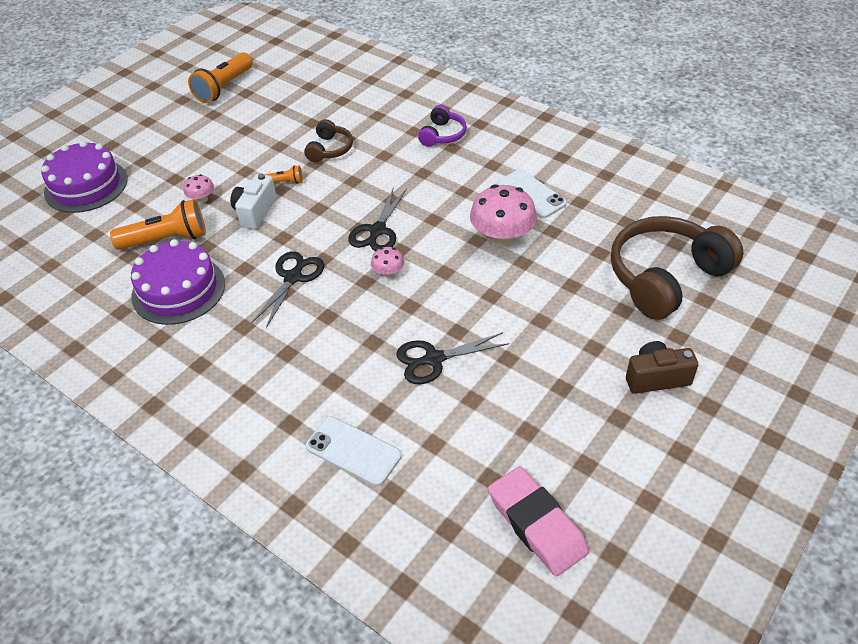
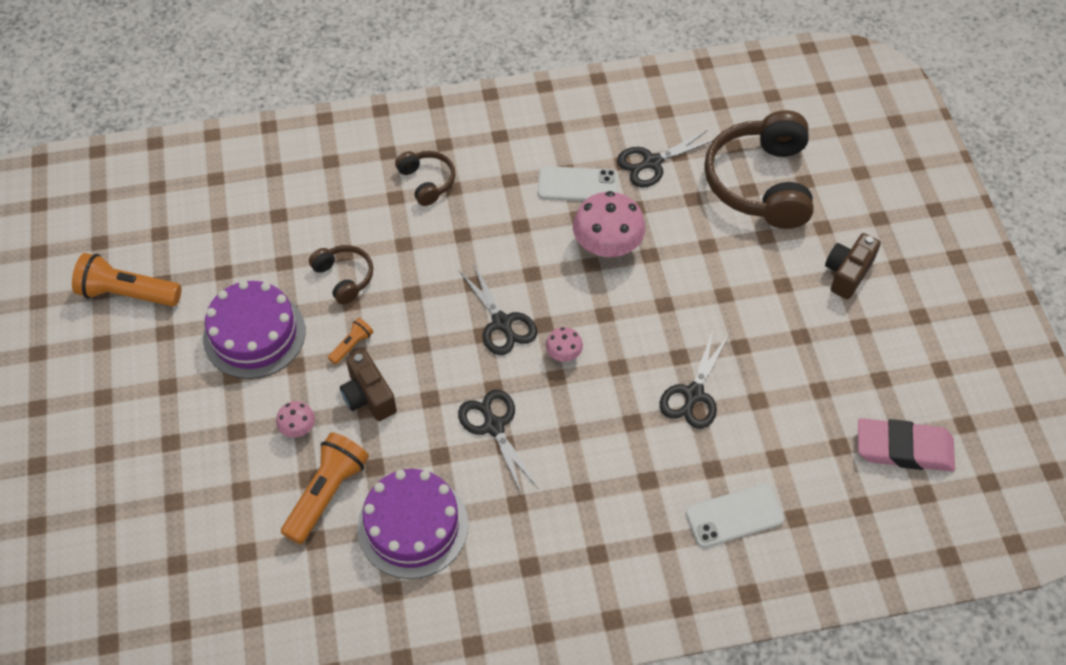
camera: 50 degrees left, 10 degrees up
purple cake [41,141,127,213] -> purple cake moved to [203,281,305,379]
orange flashlight [188,52,253,103] -> orange flashlight turned 120 degrees clockwise [72,253,181,307]
white camera [230,174,277,229] -> brown camera [340,350,397,421]
purple headphones [418,105,467,147] -> brown headphones [395,151,455,206]
none -> black scissors [617,130,713,187]

